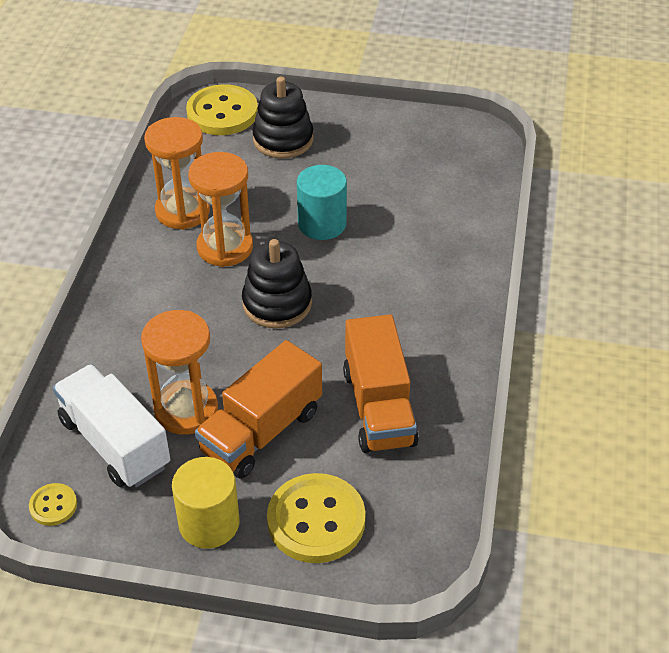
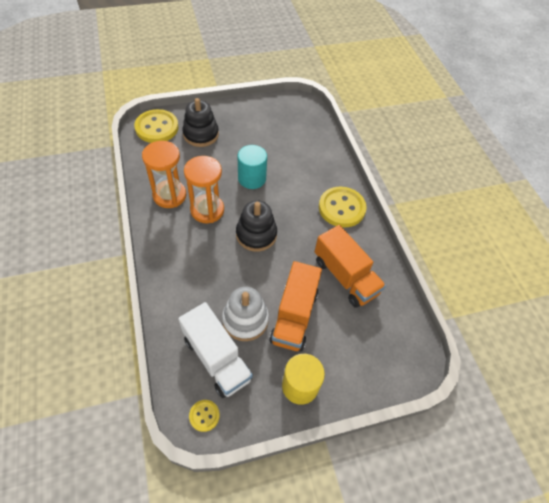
camera: 30 degrees left, 10 degrees up
white truck [53,364,170,488] -> white truck turned 150 degrees counterclockwise [178,302,253,398]
orange hourglass [141,310,218,435] -> white stacking toy [222,287,269,341]
yellow button [267,473,366,563] -> yellow button moved to [319,187,366,228]

